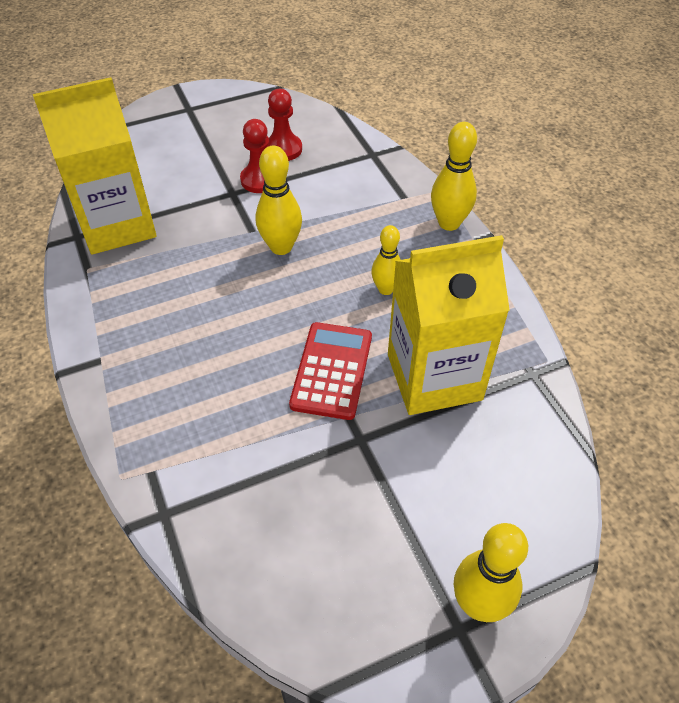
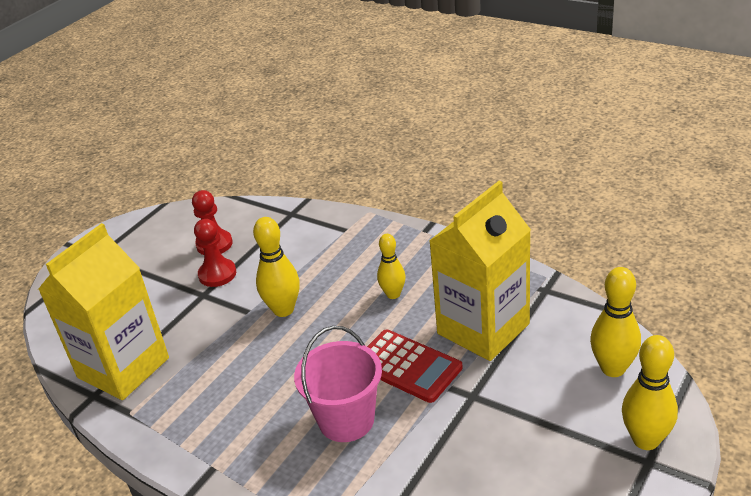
camera: 30 degrees left, 15 degrees down
red calculator [289,322,372,420] -> red calculator turned 150 degrees clockwise [367,329,463,403]
yellow bowling pin [431,122,477,231] -> yellow bowling pin moved to [590,267,641,377]
none -> pink bucket [294,326,382,442]

